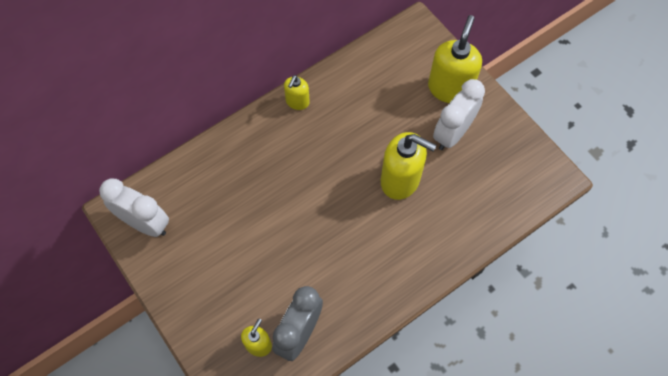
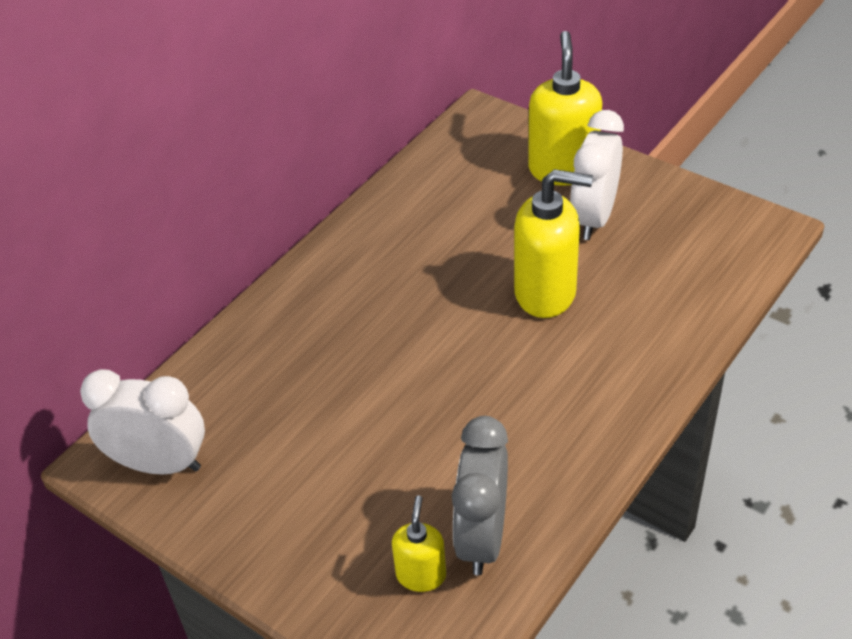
camera: 15 degrees left, 20 degrees down
yellow soap dispenser [284,75,310,110] -> none

